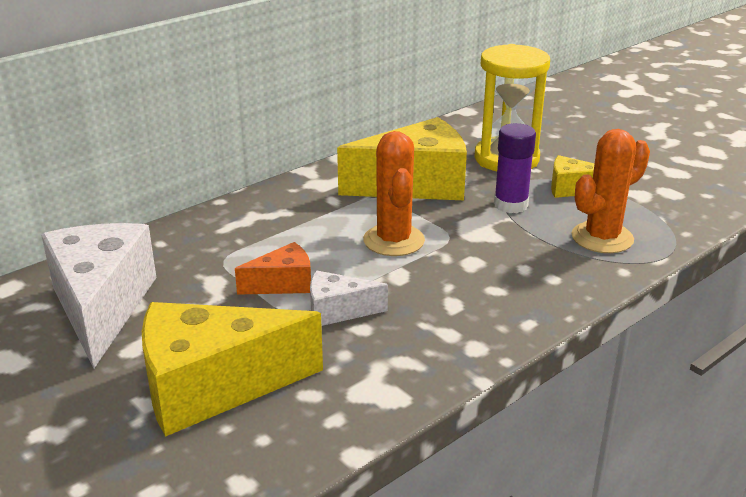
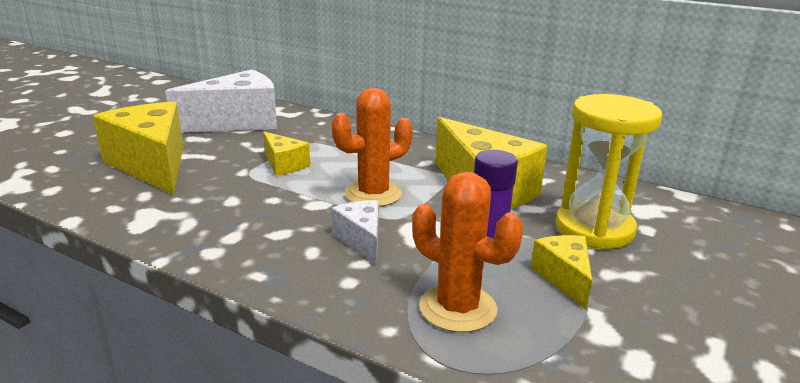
camera: 70 degrees right, 5 degrees down
orange cheese [235,242,311,295] -> yellow cheese [263,132,310,176]
white cheese [310,270,388,326] -> white cheese moved to [331,200,379,265]

